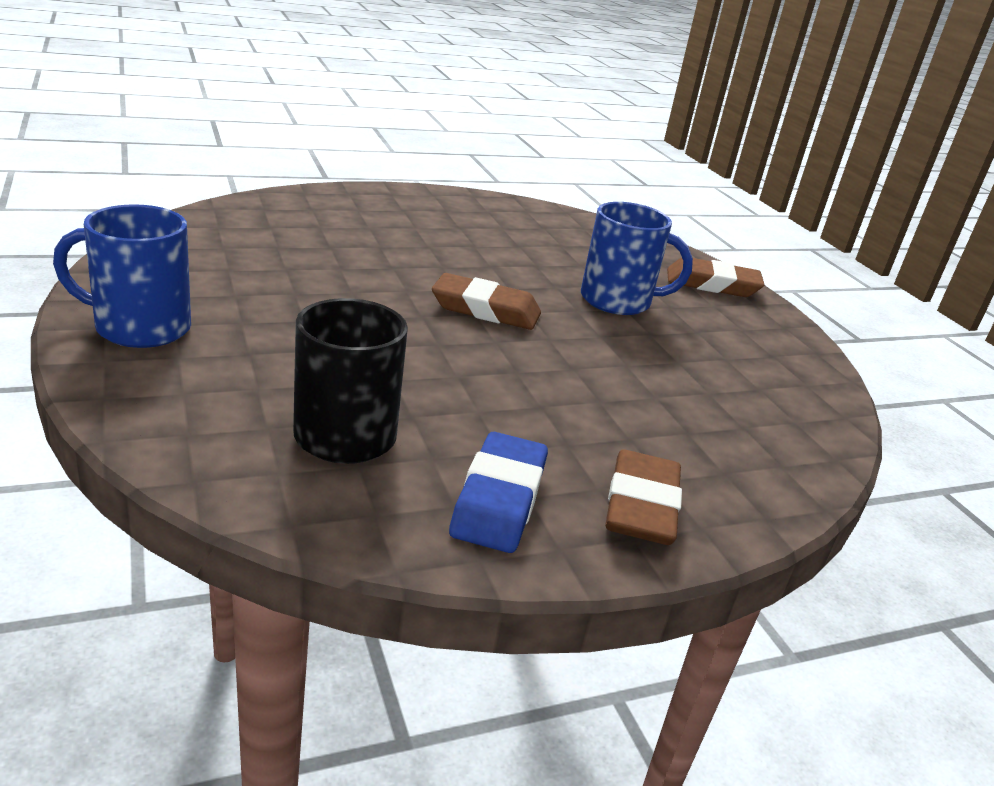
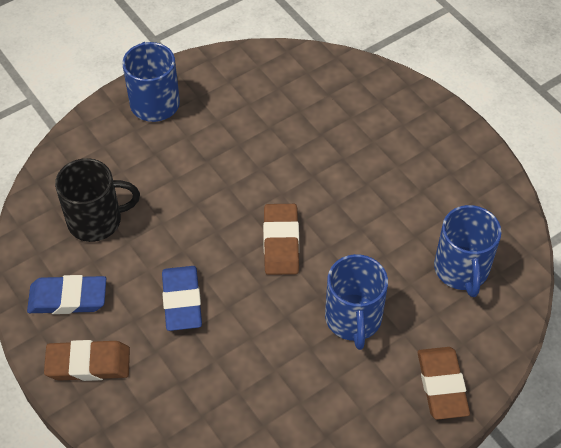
camera: 80 degrees right, 25 degrees up
none -> blue eraser [162,266,202,331]
none -> blue mug [434,205,501,297]

